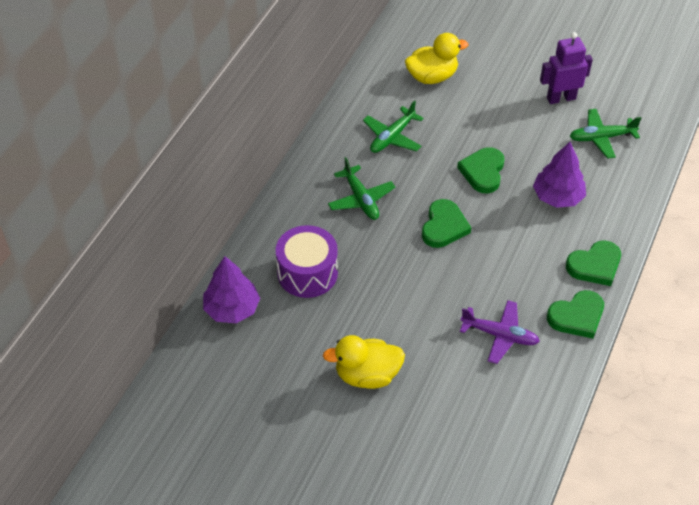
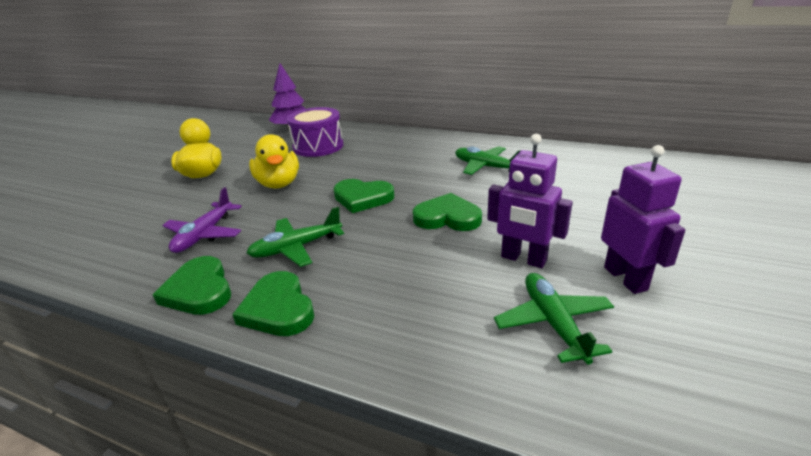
camera: 90 degrees right, 20 degrees down
green plane [328,157,395,220] -> green plane moved to [246,207,344,267]
yellow duck [405,33,468,84] -> yellow duck moved to [249,134,299,189]
purple tree [533,142,586,208] -> none
none -> purple robot [487,134,573,268]

